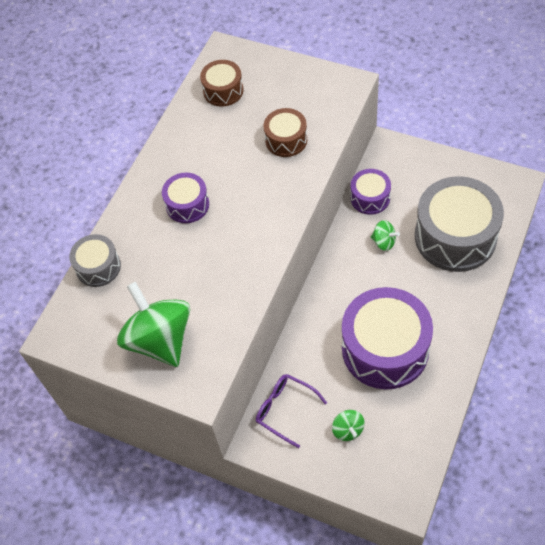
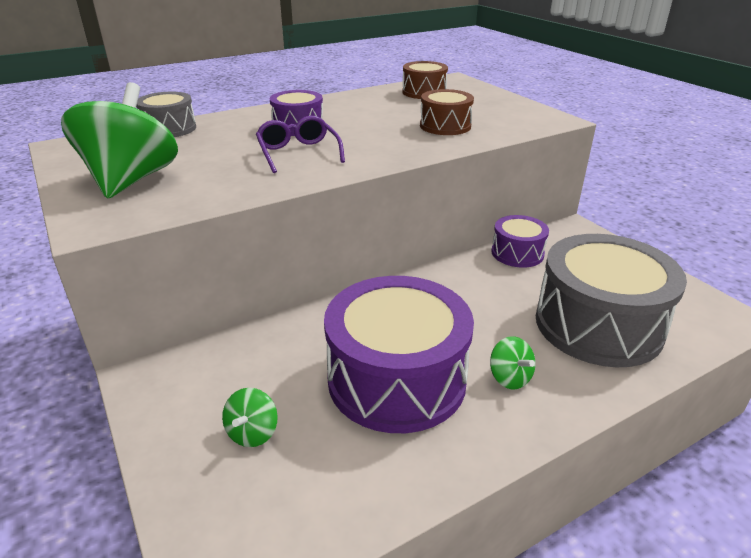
camera: 30 degrees right, 25 degrees down
purple glasses [256,374,327,448] -> purple glasses moved to [256,116,345,173]
green spinning top [371,220,400,251] -> green spinning top moved to [490,336,536,389]

